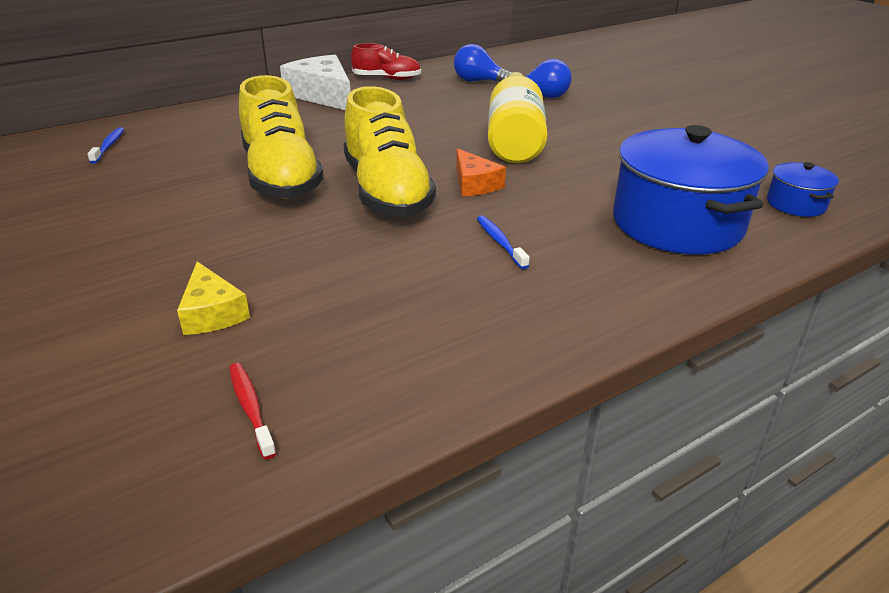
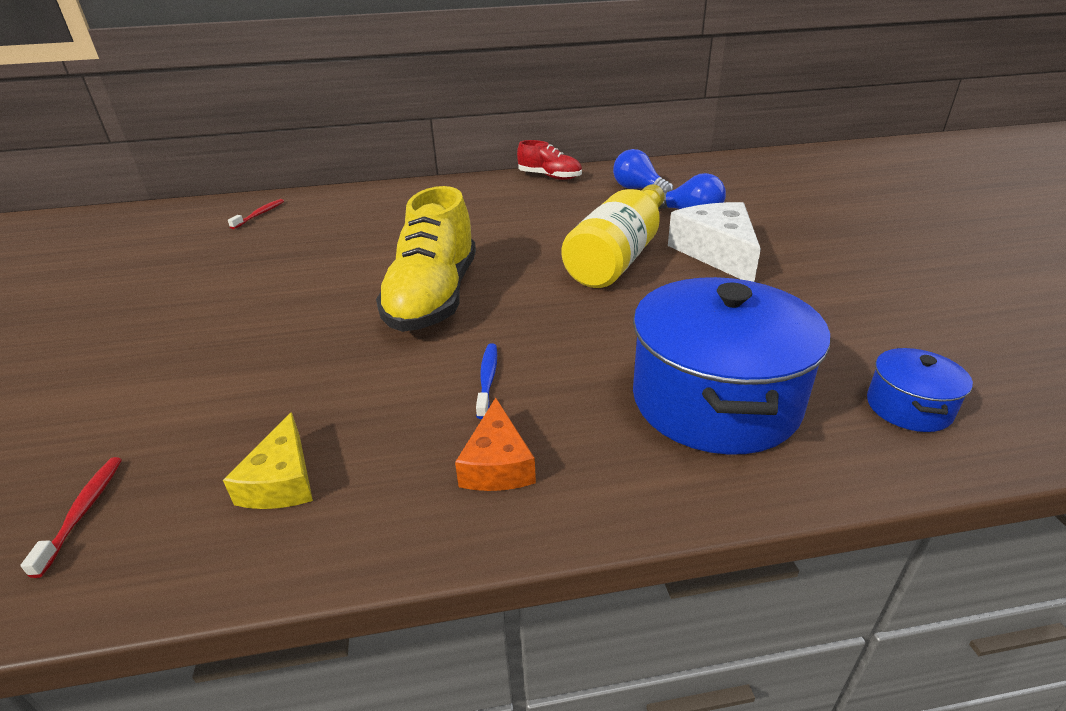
camera: 25 degrees right, 0 degrees up
blue toothbrush [87,127,124,164] -> red toothbrush [228,199,284,229]
yellow cheese [177,262,250,335] -> yellow cheese moved to [223,412,313,509]
yellow shoe [239,75,324,198] -> none
white cheese [280,55,351,110] -> white cheese moved to [668,202,761,282]
orange cheese [456,148,506,196] -> orange cheese moved to [455,398,536,491]

